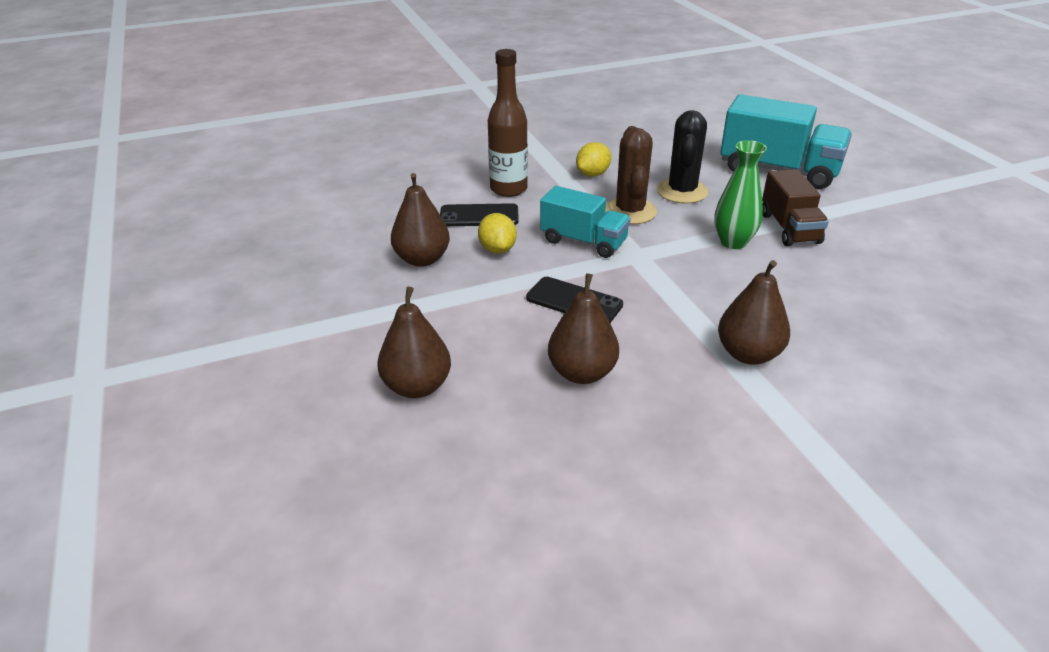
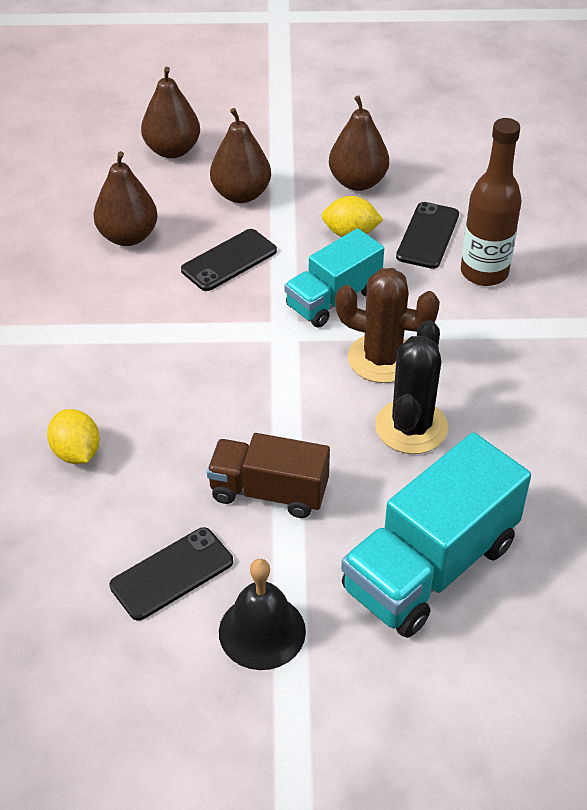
camera: 110 degrees right, 10 degrees up
yellow lemon [576,142,611,177] -> yellow lemon moved to [47,409,100,464]
black cactus [657,110,708,204] -> black cactus turned 75 degrees clockwise [375,320,448,454]
green vase [714,140,767,249] -> none
brown pear [718,260,790,365] -> brown pear moved to [210,108,271,203]
none -> black phone [109,527,233,621]
none -> black bell [219,559,306,670]

